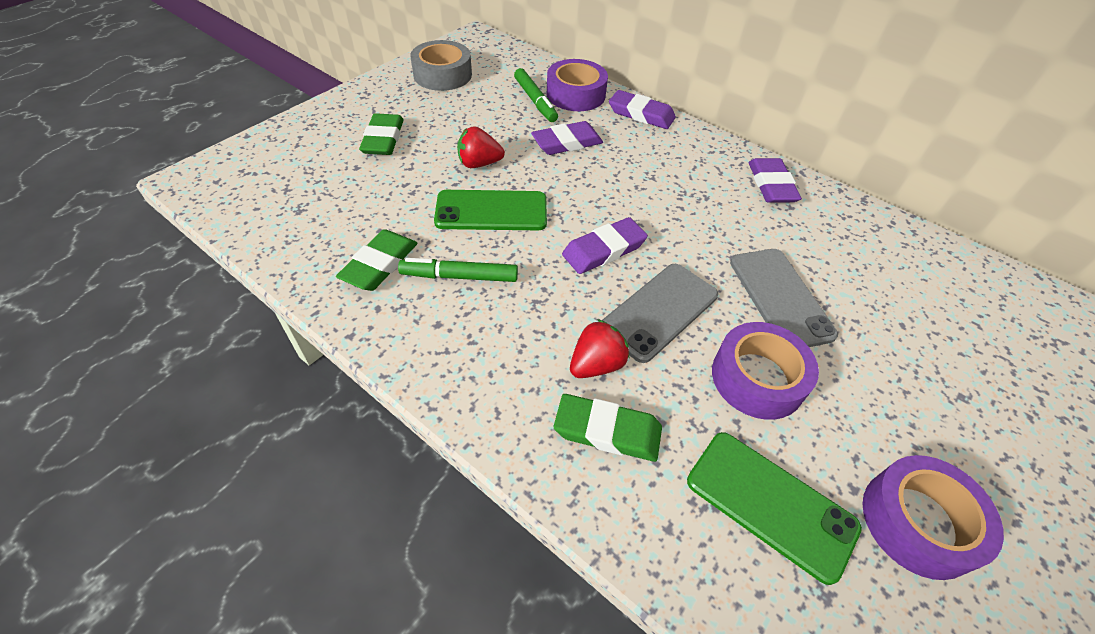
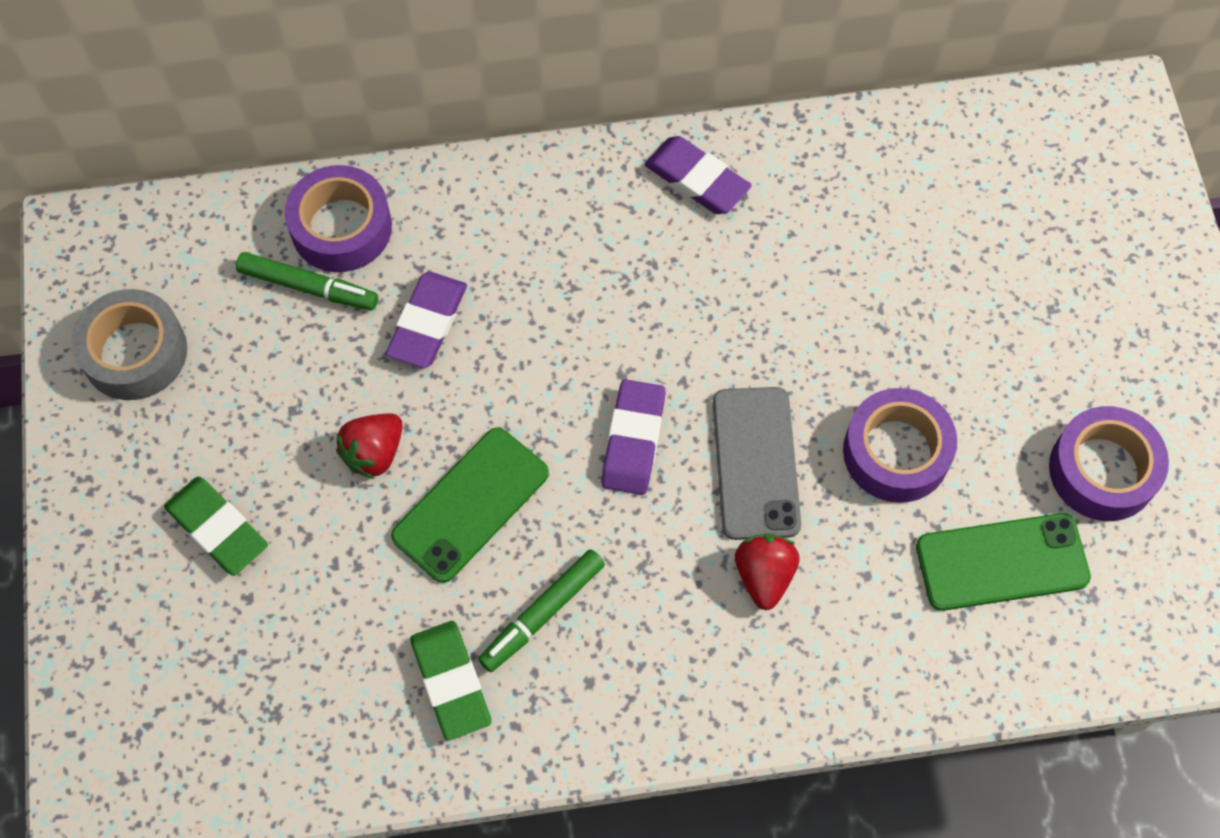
camera: 45 degrees left, 15 degrees up
green eraser [554,394,662,462] -> none
purple eraser [609,90,676,129] -> none
grey phone [730,249,838,347] -> none

